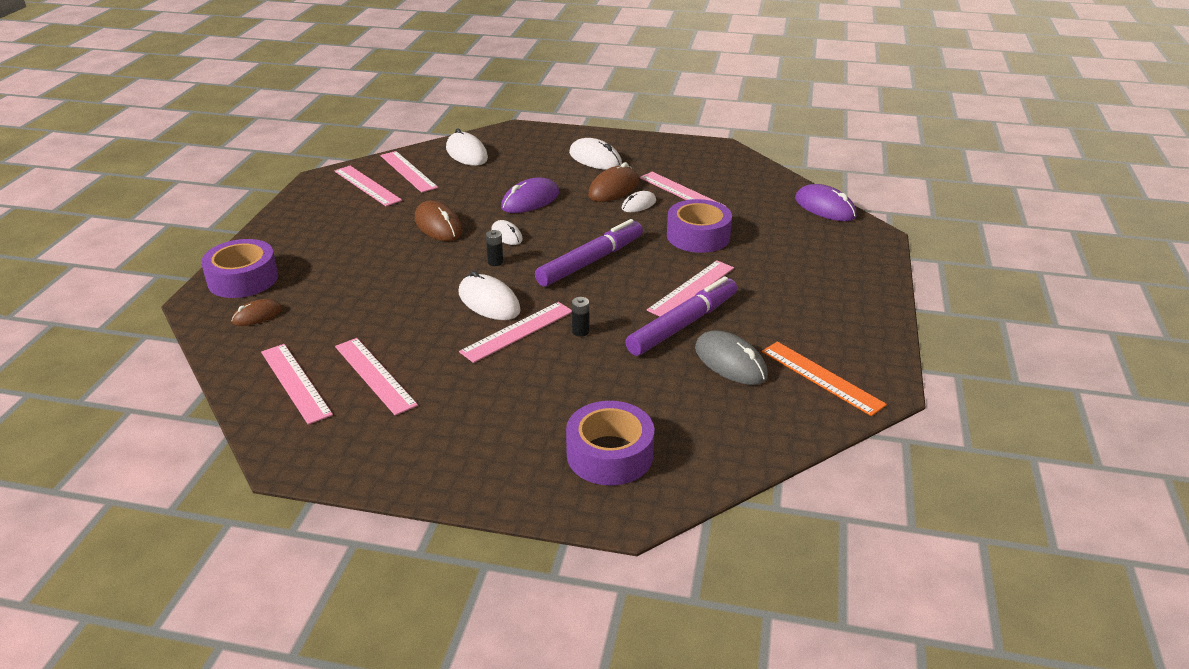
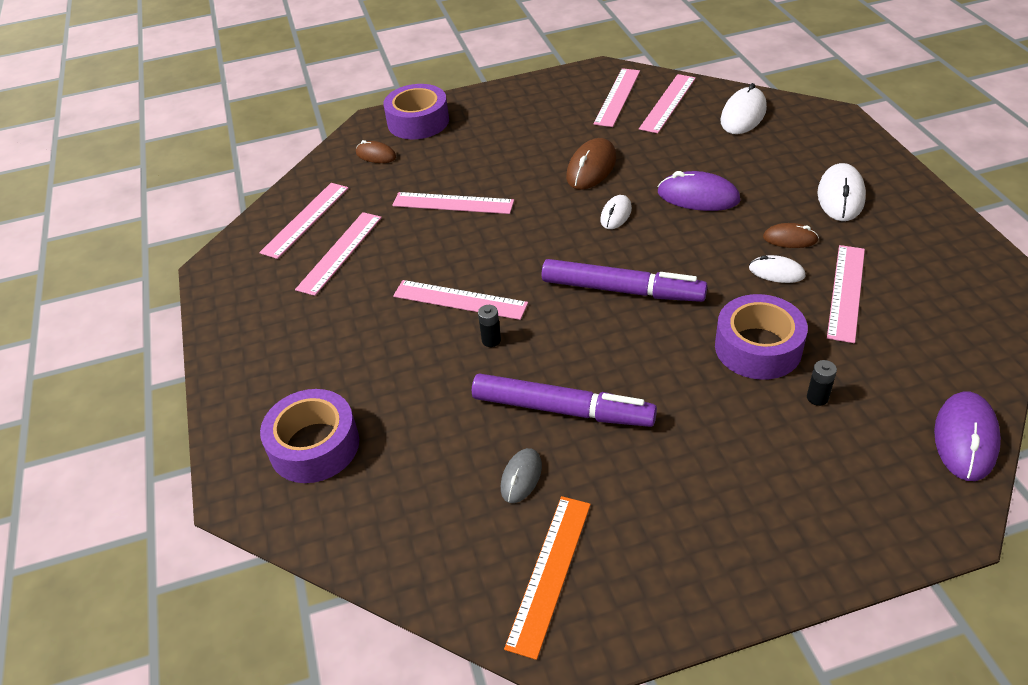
camera: 65 degrees right, 10 degrees up
white mouse [459,271,521,320] -> none
black battery [486,230,503,266] -> black battery moved to [807,360,837,406]
brown mouse [588,162,639,202] -> brown mouse [763,223,819,248], size x0.61
pink ruler [647,260,734,317] -> pink ruler moved to [392,192,514,214]
grey mouse [695,330,768,385] -> grey mouse [501,448,542,503], size x0.61

